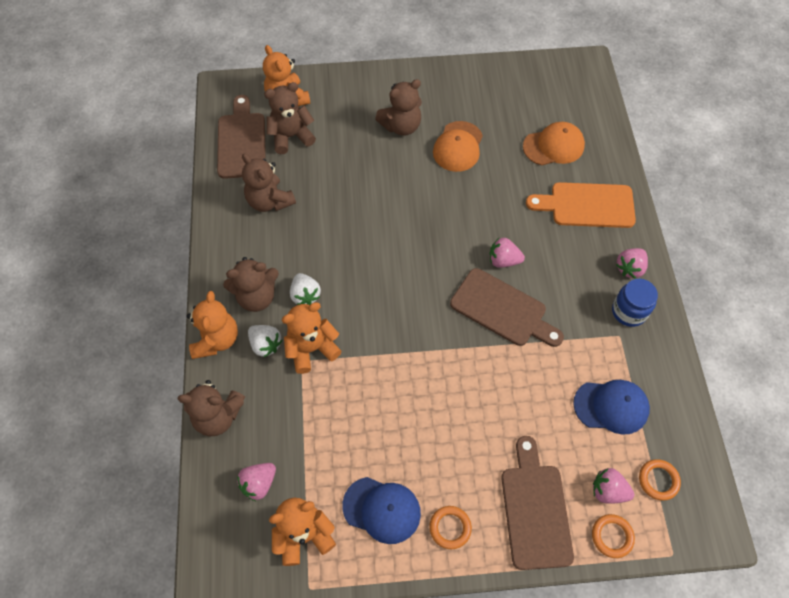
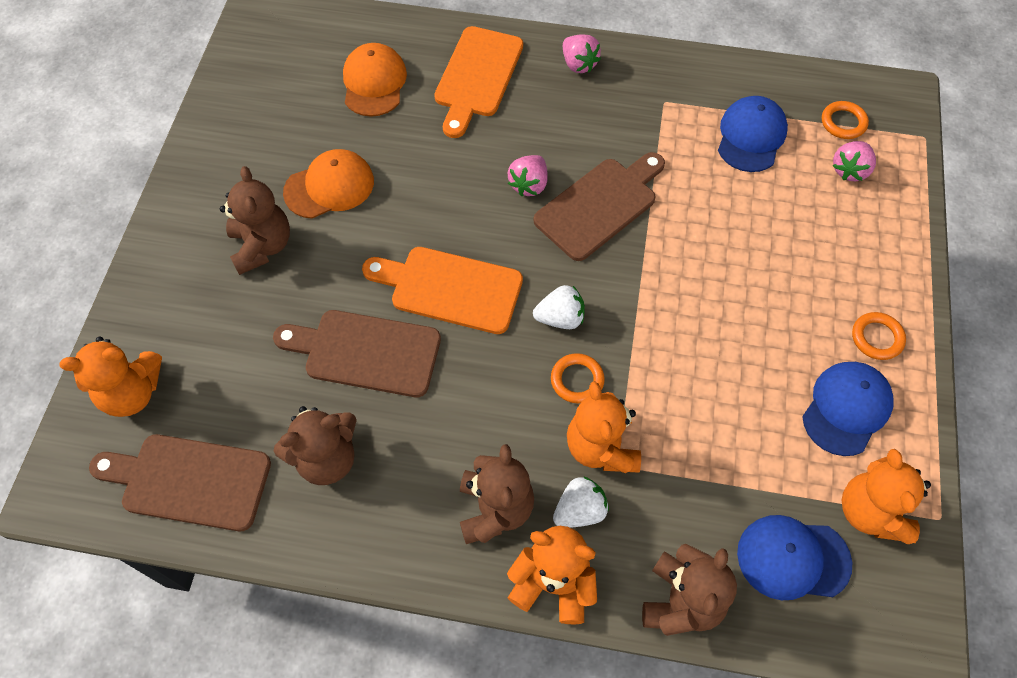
camera: 75 degrees left, 0 degrees up
pink strawberry [237,463,276,501] -> blue cap [737,515,852,600]
brown teddy bear [264,82,316,154] -> none
white strawberry [290,273,321,305] -> white strawberry moved to [533,285,585,329]
orange cap [433,121,483,172] -> orange cap turned 60 degrees counterclockwise [283,149,374,219]
brown cutting board [501,436,574,570] -> brown cutting board moved to [273,310,441,397]
orange ring [592,514,635,558] -> orange ring moved to [551,353,605,403]
blue jar [612,279,658,327] -> none
none -> orange cutting board [362,247,523,334]

